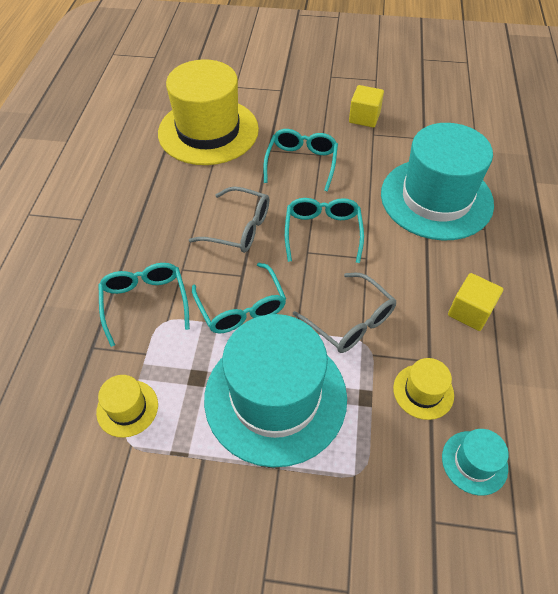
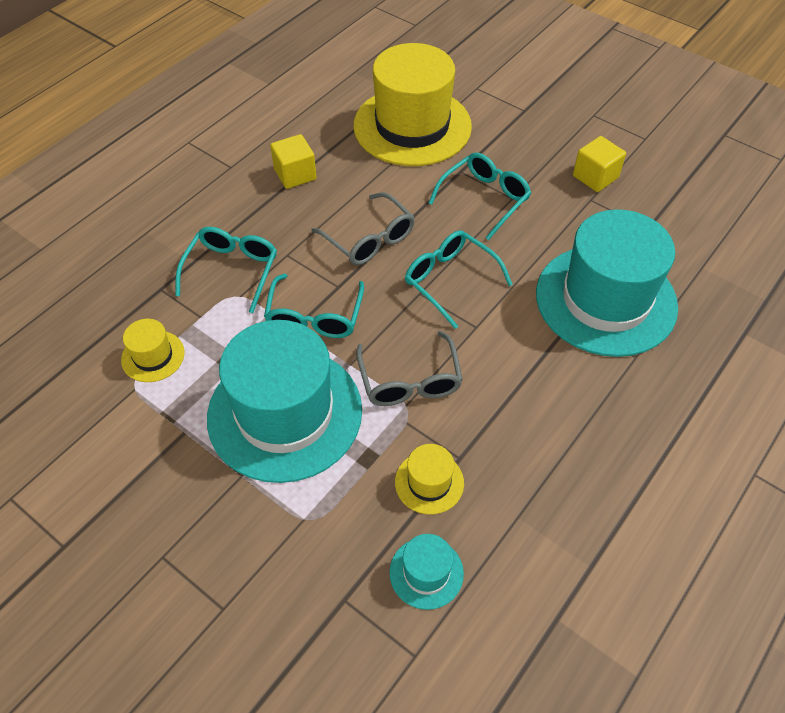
camera: 30 degrees right, 0 degrees up
turquoise glasses [285,198,364,263] -> turquoise glasses turned 75 degrees counterclockwise [405,230,513,329]
yellow cube [448,273,503,331] -> yellow cube moved to [270,134,317,189]

